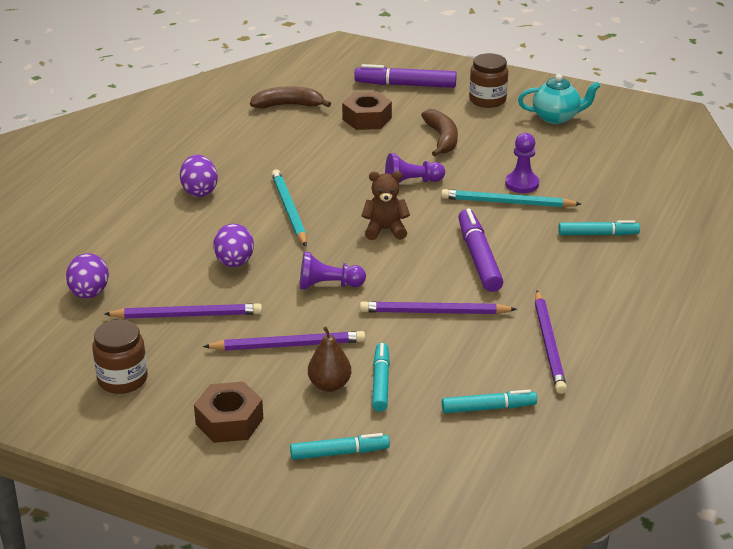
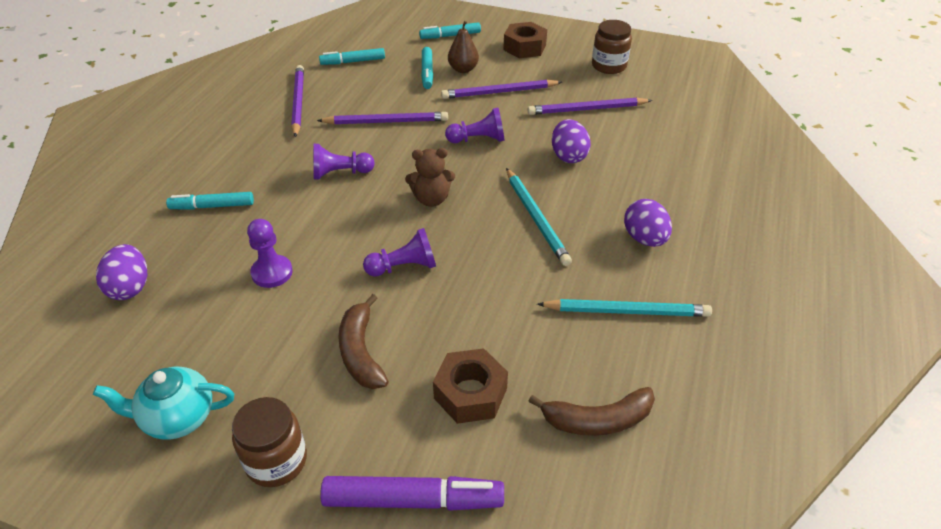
camera: 175 degrees right, 10 degrees up
purple egg [66,253,109,299] -> purple egg moved to [96,244,147,300]
turquoise pencil [441,189,581,207] -> turquoise pencil moved to [537,299,712,317]
purple marker [458,208,503,292] -> purple pawn [313,144,375,179]

